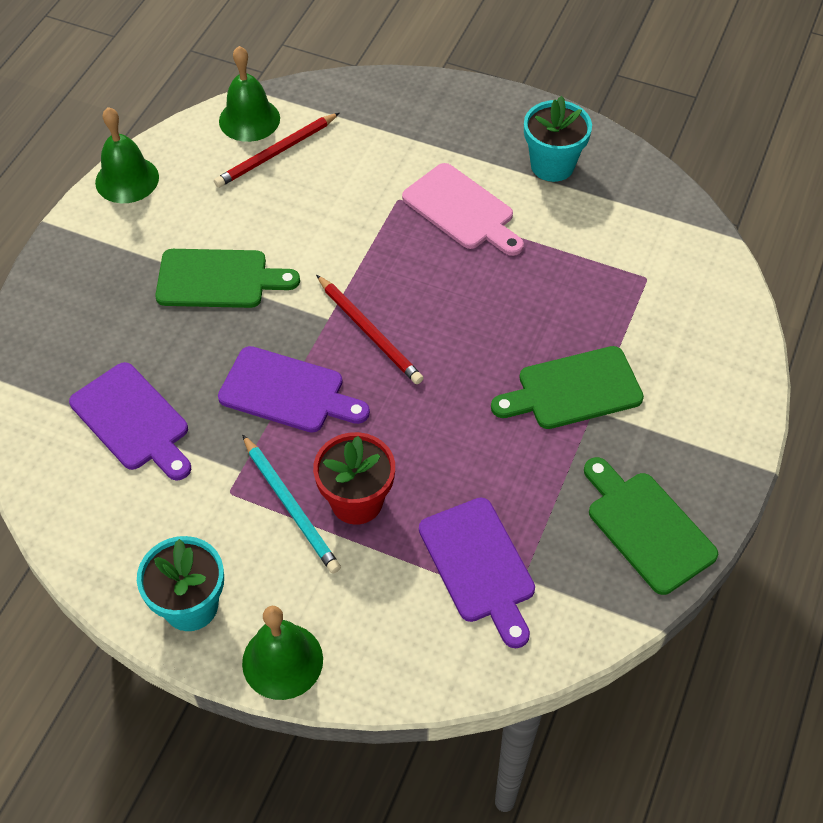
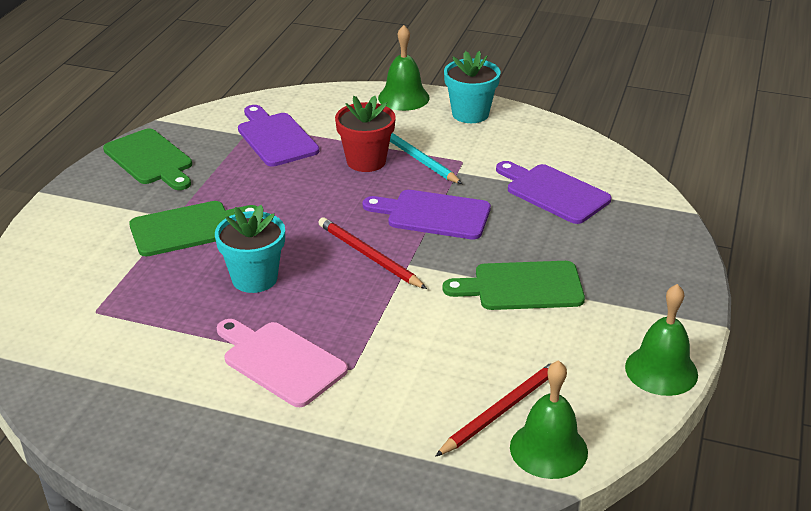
camera: 175 degrees right, 20 degrees down
turquoise flower pot [524,96,592,182] -> turquoise flower pot moved to [215,205,285,293]

